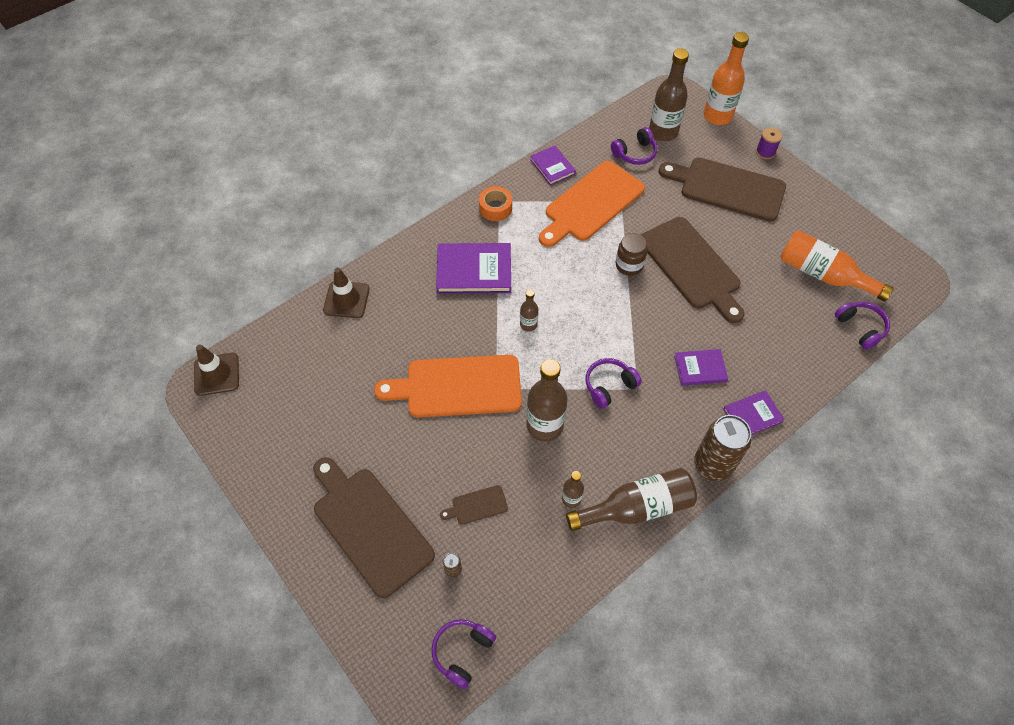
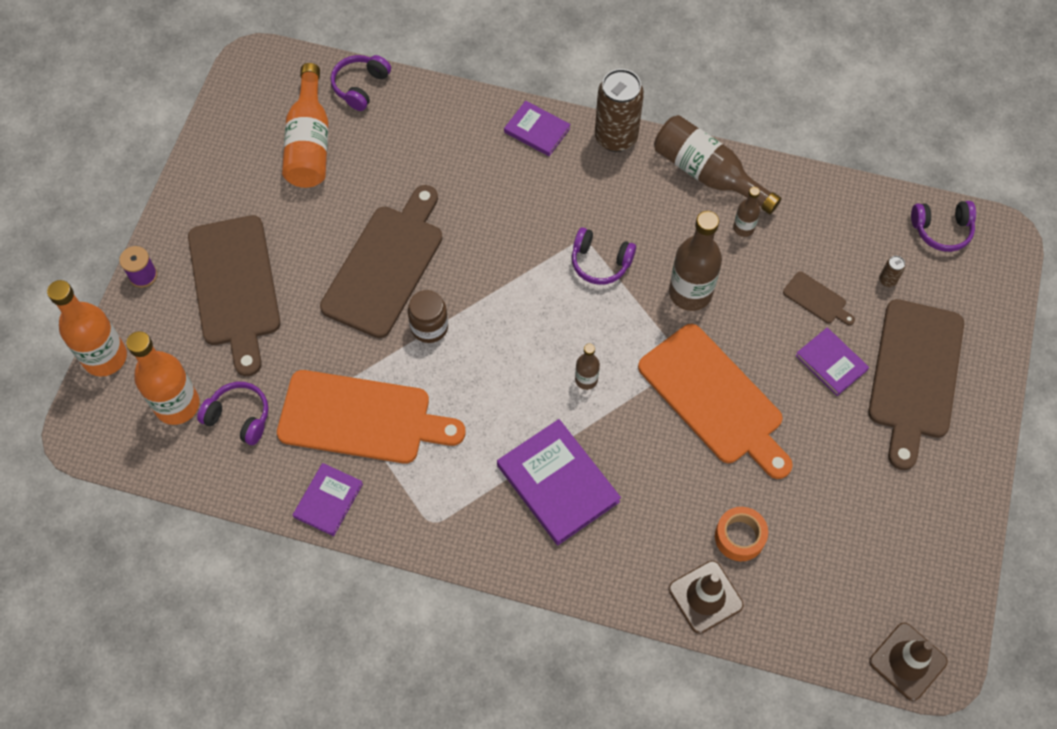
camera: 125 degrees left, 5 degrees up
orange tape [479,186,512,221] -> orange tape moved to [715,507,768,561]
brown bottle [649,48,689,141] -> orange bottle [126,331,199,425]
purple book [674,349,728,386] -> purple book moved to [795,328,869,396]

